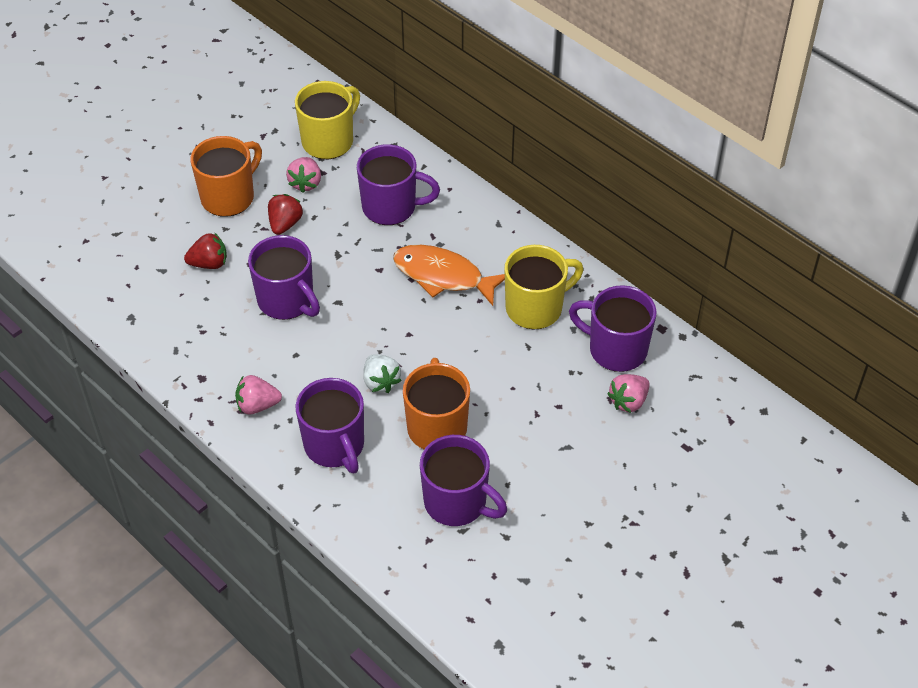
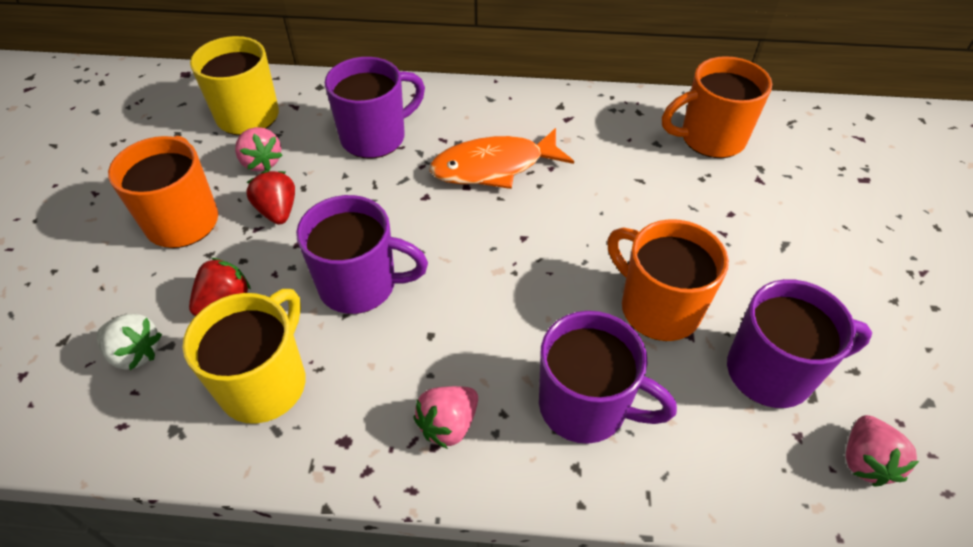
camera: 40 degrees left, 0 degrees up
white strawberry [363,354,402,393] -> white strawberry moved to [96,313,162,370]
yellow mug [504,245,584,329] -> yellow mug moved to [183,289,306,424]
purple mug [569,285,657,372] -> orange mug [662,56,772,158]
pink strawberry [607,374,650,413] -> pink strawberry moved to [846,415,919,487]

